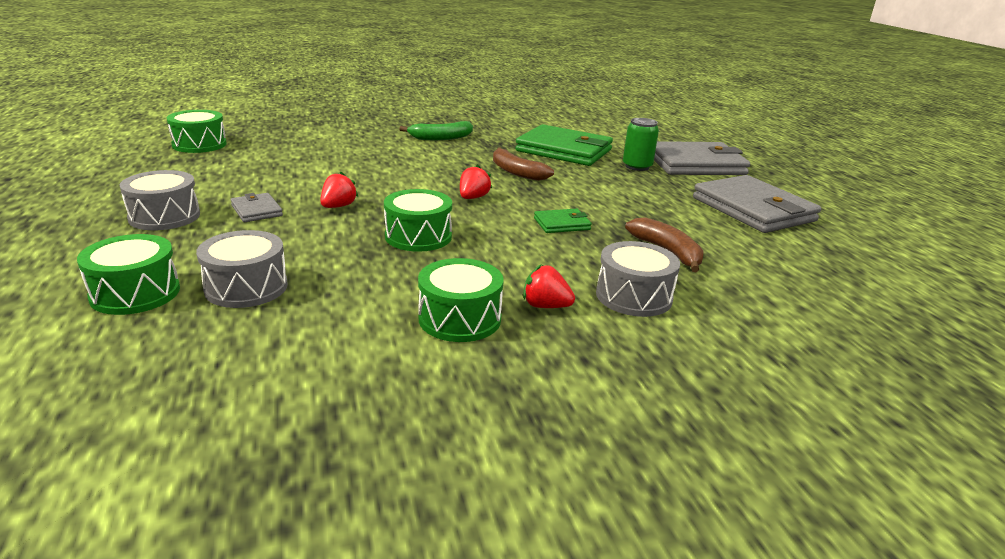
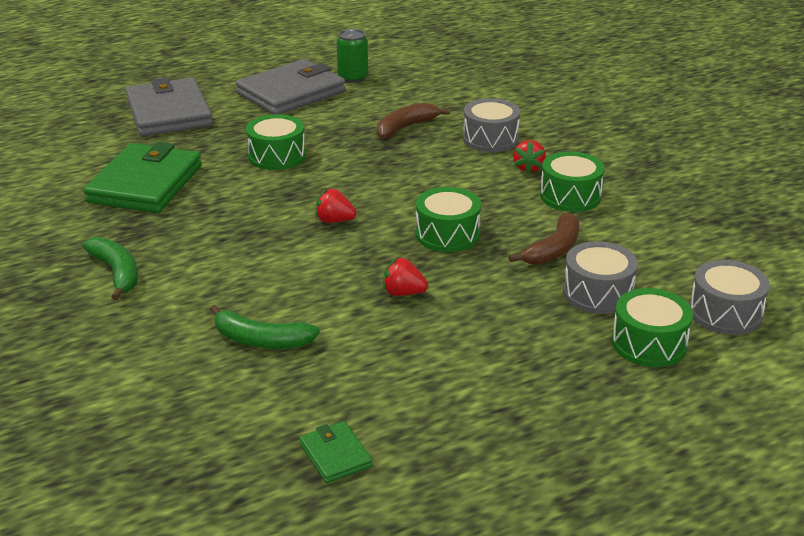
camera: 100 degrees left, 5 degrees up
grey drum [120,170,200,230] -> grey drum moved to [690,260,770,335]
green drum [167,110,227,153] -> green drum moved to [246,114,306,170]
grey wallet [231,193,283,222] -> none
brown banana [493,147,554,181] -> brown banana moved to [508,212,579,265]
green wallet [534,208,592,233] -> green wallet moved to [299,421,373,483]
green can [623,118,659,171] -> green can moved to [337,29,368,83]
none -> green banana [210,305,320,349]

